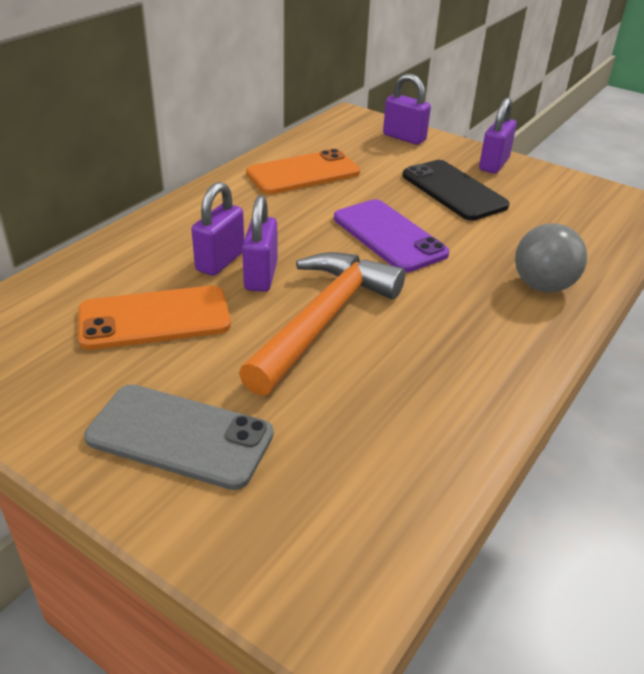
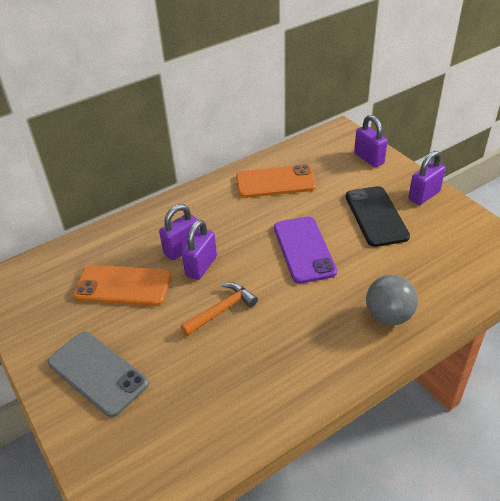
camera: 25 degrees right, 5 degrees up
orange hammer [239,252,405,396] -> orange hammer [181,282,258,336], size x0.55

